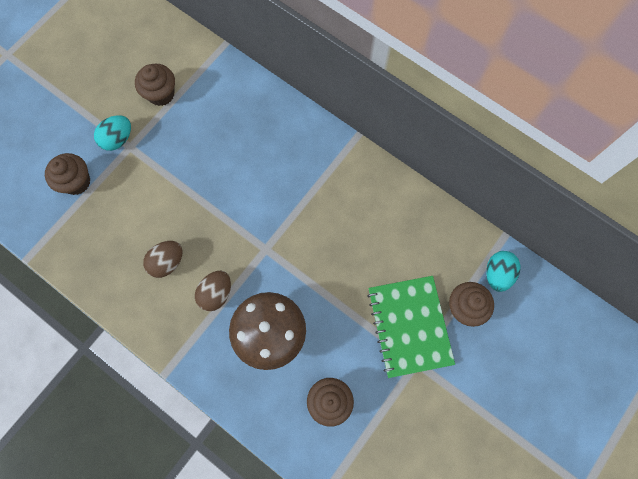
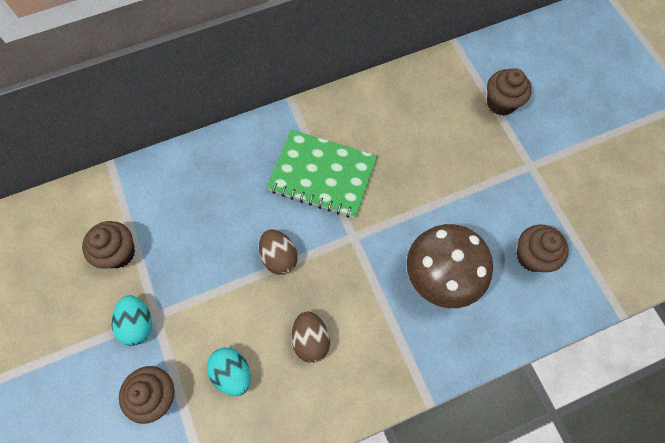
camera: 60 degrees left, 5 degrees down
brown egg [195,271,231,311] -> brown egg moved to [259,230,298,275]
green notebook [367,276,455,378] -> green notebook moved to [266,130,377,218]
turquoise egg [486,251,520,292] -> turquoise egg moved to [207,347,251,396]

